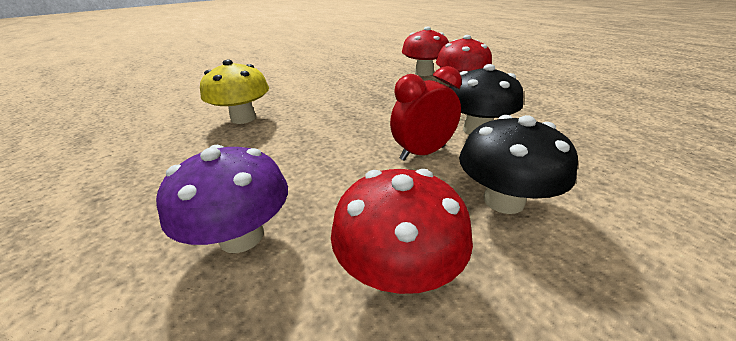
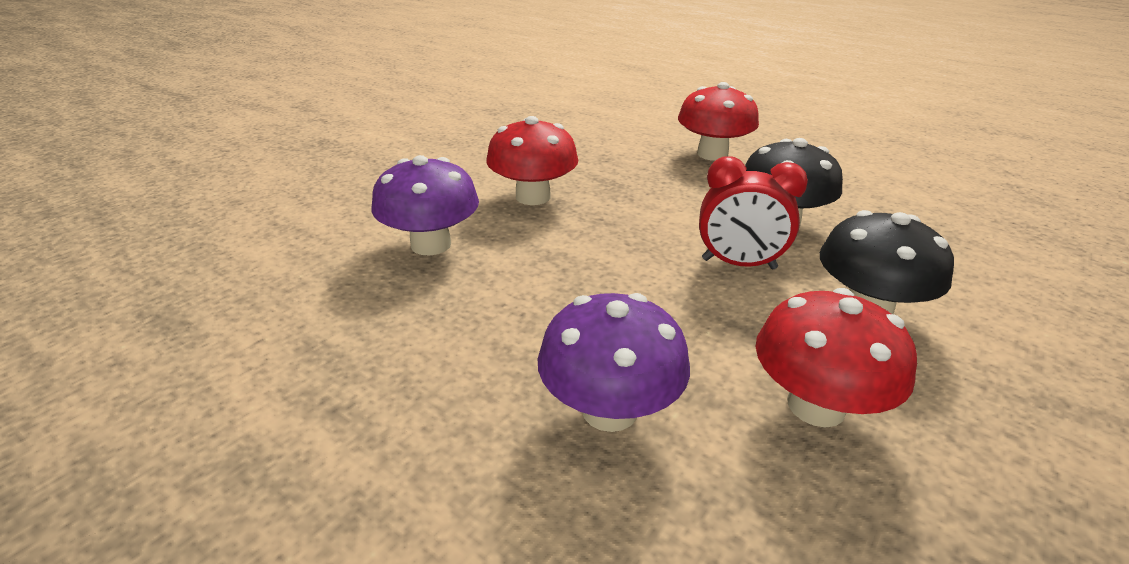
camera: 20 degrees left, 0 degrees up
yellow mushroom [200,60,269,124] -> purple mushroom [371,155,479,255]
red clock [390,66,462,161] -> red clock turned 120 degrees counterclockwise [699,156,808,269]
red mushroom [402,26,449,76] -> red mushroom moved to [486,116,578,205]

